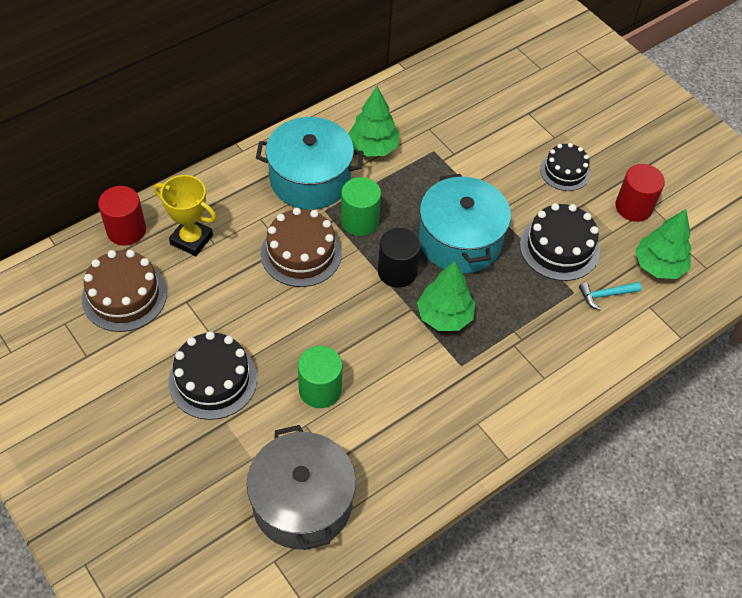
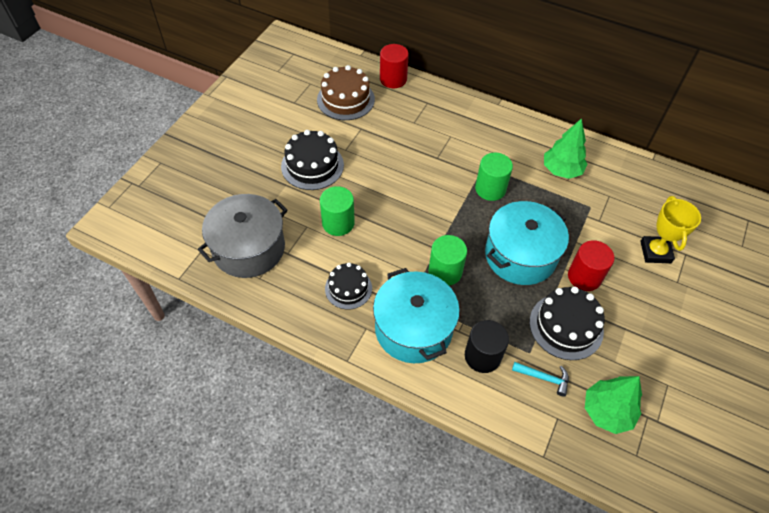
camera: 65 degrees right, 0 degrees up
yellow trophy [154,175,217,256] -> yellow trophy moved to [640,196,701,263]
turquoise pot [256,117,364,210] -> turquoise pot moved to [373,268,460,363]
brown cake [261,208,342,287] -> none
black cylinder [378,228,421,288] -> black cylinder moved to [465,320,509,373]
green tree [417,261,475,331] -> green cylinder [428,235,467,286]
black cake [540,143,590,191] -> black cake moved to [325,263,372,309]
turquoise hammer [579,282,641,310] -> turquoise hammer turned 150 degrees clockwise [512,362,569,397]
red cylinder [615,164,665,222] -> red cylinder moved to [568,240,614,291]

